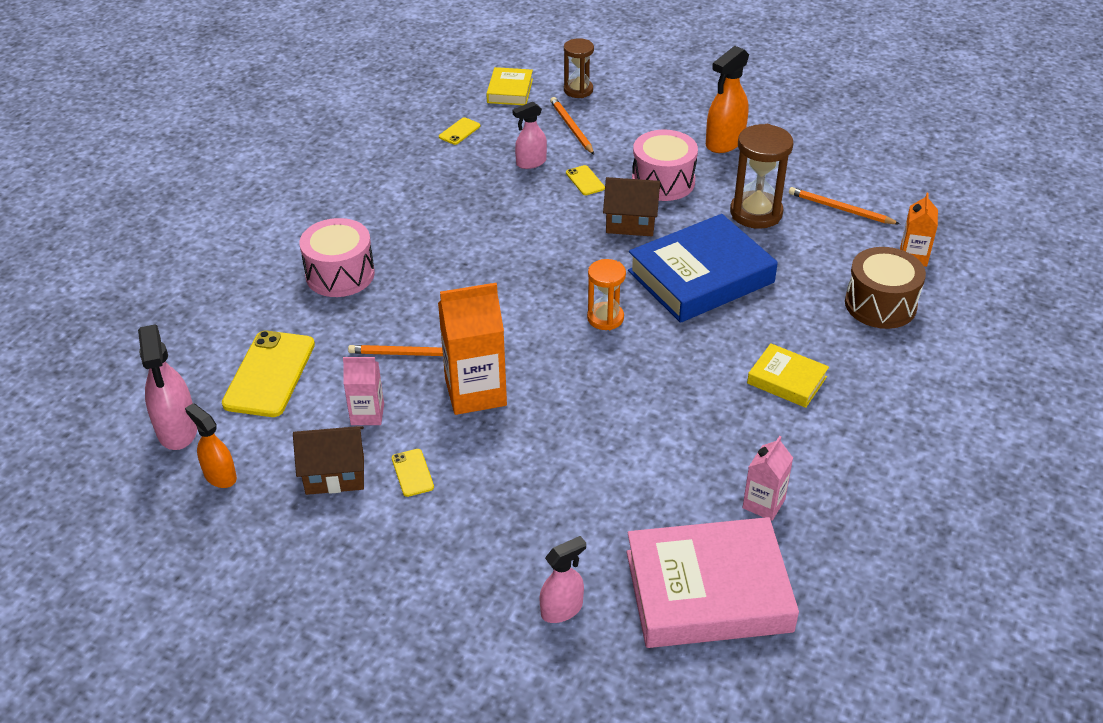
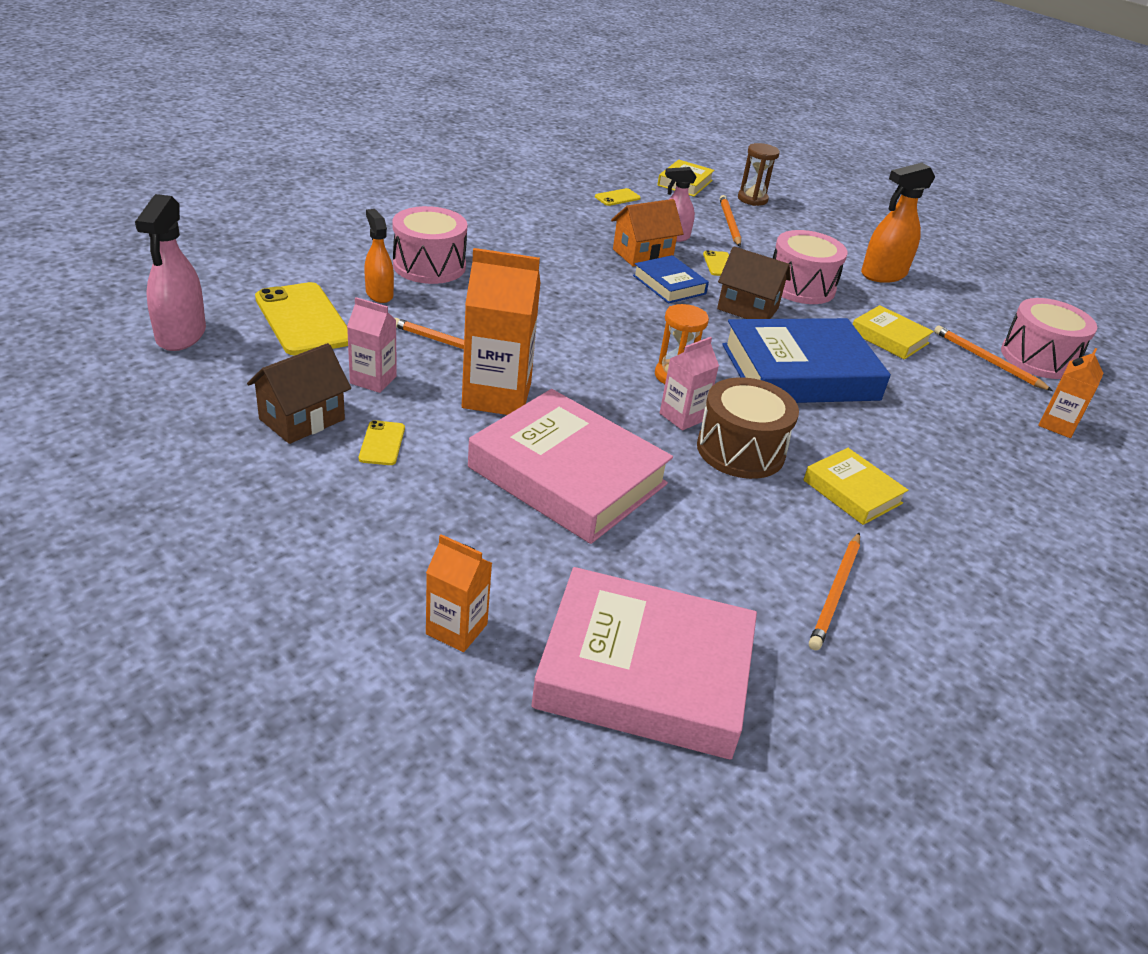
camera: 15 degrees right, 5 degrees down
orange spray bottle [185,403,237,488] -> orange spray bottle moved to [364,209,394,303]
yellow phone [222,331,315,417] -> yellow phone turned 60 degrees counterclockwise [255,282,348,355]
brown house [293,426,364,495] -> brown house turned 60 degrees counterclockwise [247,343,351,444]
pink spray bottle [540,536,586,623] -> orange carton [426,534,492,652]
brown hourglass [730,124,793,229] -> yellow book [853,305,934,360]
pink carton [743,436,793,521] -> pink carton moved to [660,337,719,430]
brown drum [845,247,926,329] -> brown drum moved to [697,377,799,479]
none -> pink book [468,389,673,544]
none -> orange house [611,199,684,266]
none -> blue book [633,255,709,303]
none -> orange pencil [809,532,860,650]
none -> pink drum [1001,298,1097,379]

